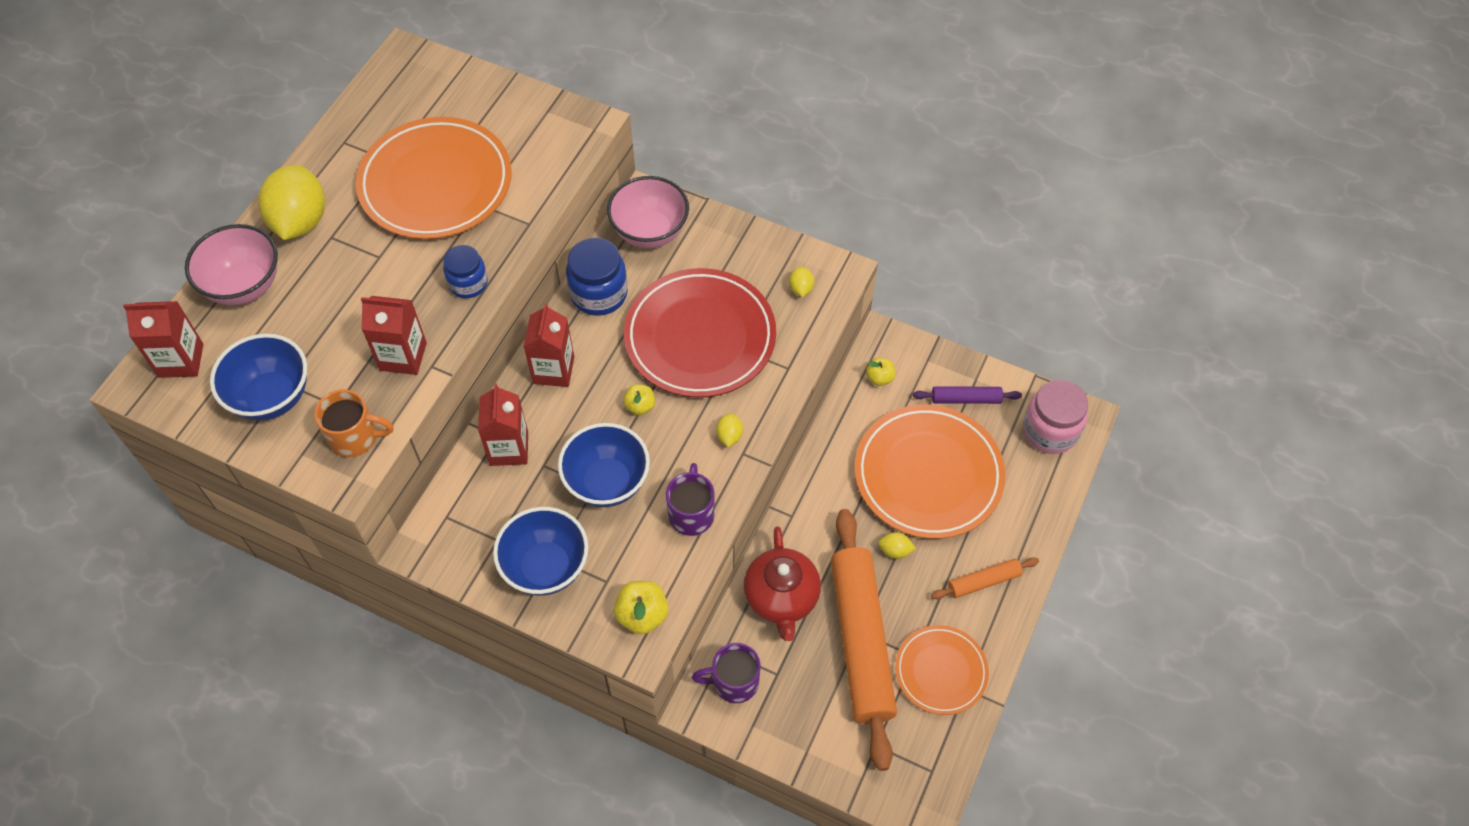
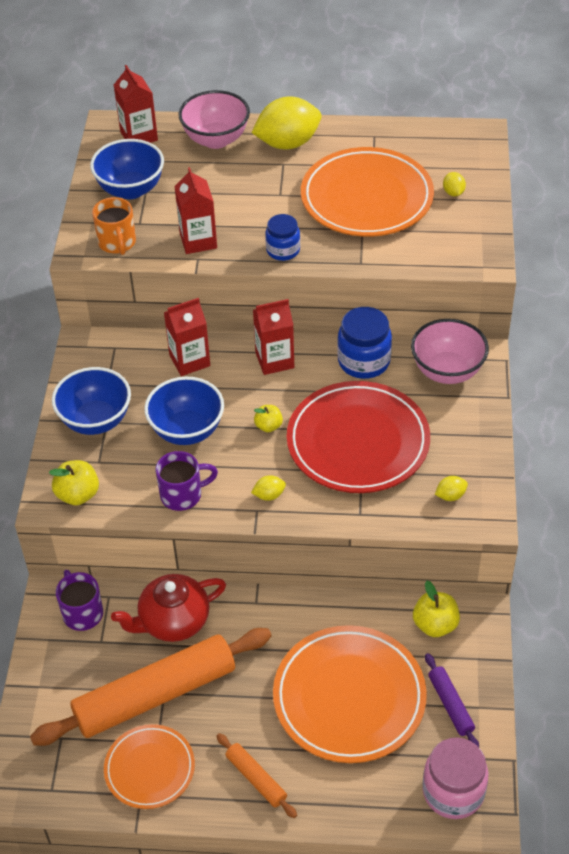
camera: 70 degrees right, 10 degrees down
yellow apple [866,358,895,386] -> yellow apple [413,581,460,637], size x1.56
yellow lemon [878,532,916,559] -> yellow lemon moved to [443,172,466,197]

